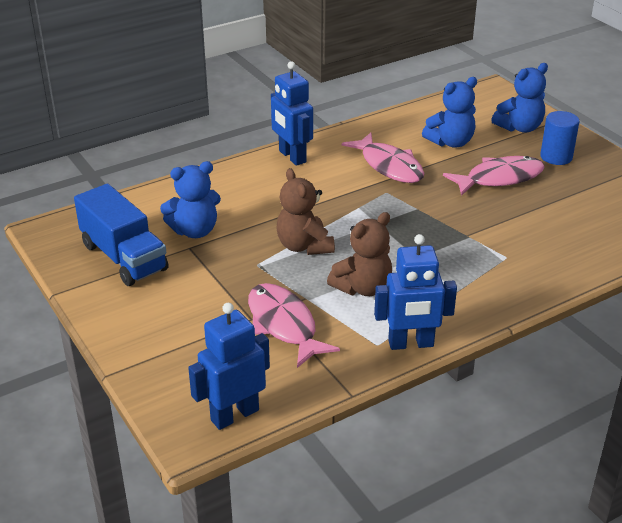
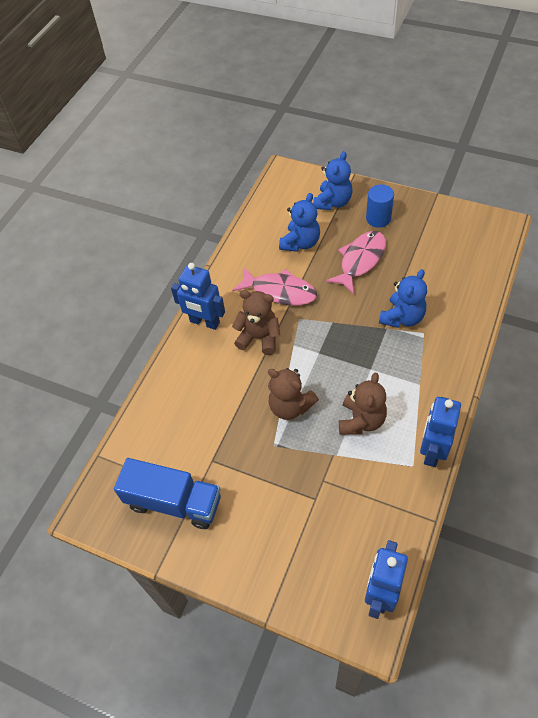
camera: 30 degrees left, 20 degrees up
blue teddy bear [160,161,221,238] -> blue teddy bear moved to [379,269,427,328]
pink fish [248,283,340,368] -> none
blue robot [374,234,457,350] -> blue robot turned 150 degrees clockwise [420,397,461,467]
none -> brown teddy bear [232,290,280,355]

